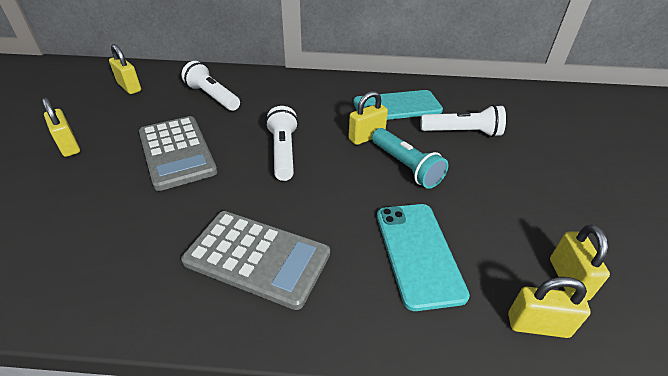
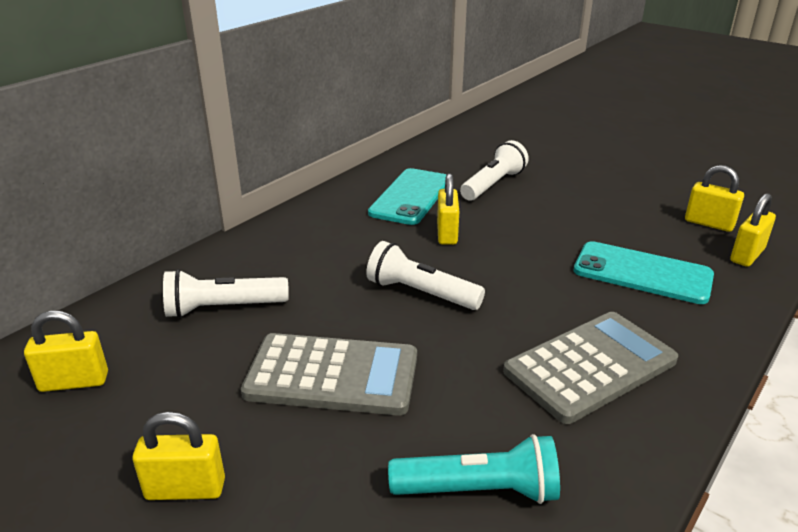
camera: 55 degrees left, 10 degrees down
turquoise flashlight [372,128,448,189] -> turquoise flashlight moved to [388,434,560,504]

